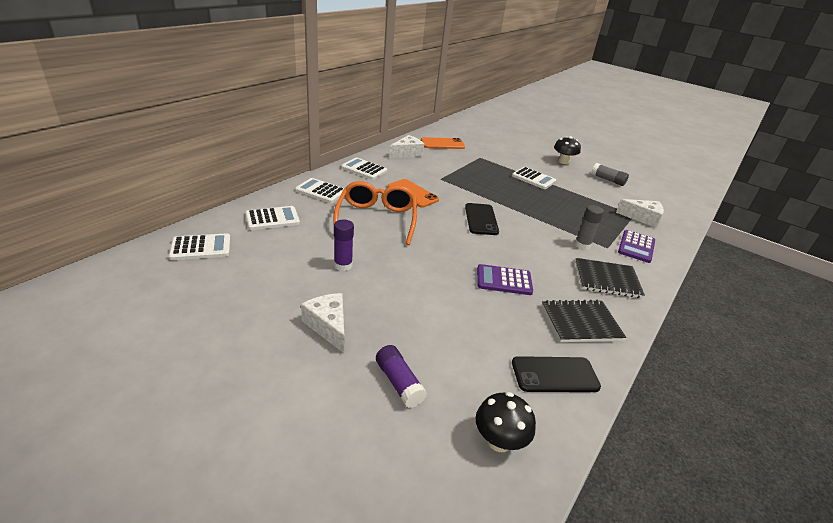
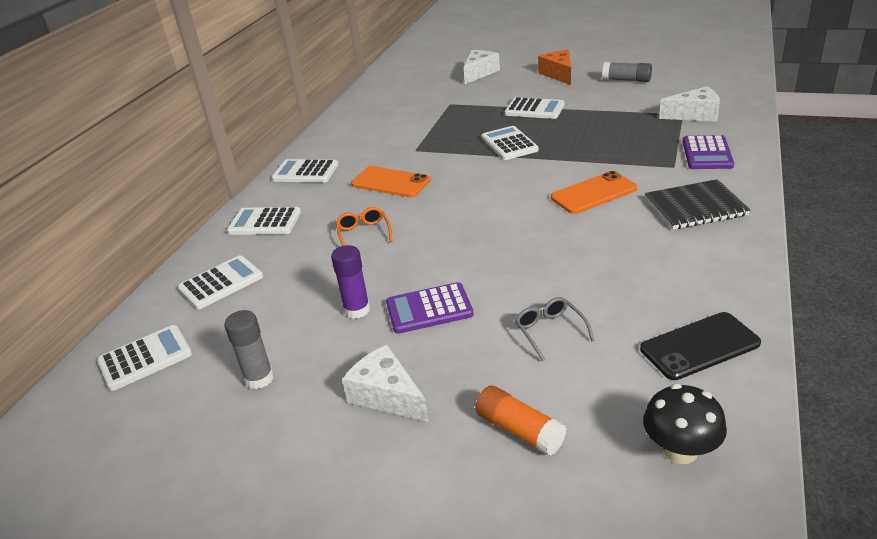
camera: 10 degrees left, 0 degrees up
orange glasses [333,181,417,245] -> orange glasses [336,207,392,246], size x0.46
purple glue stick [376,345,427,408] -> orange glue stick [475,386,566,456]
white cheese [389,135,424,158] -> white cheese moved to [464,50,500,84]
orange phone [421,137,465,149] -> orange phone moved to [551,171,637,214]
black phone [465,203,499,235] -> none
purple calculator [477,264,533,295] -> purple calculator moved to [386,282,474,334]
black notebook [542,300,626,342] -> none
black mushroom [554,136,581,164] -> orange cheese [538,50,571,85]
grey glue stick [575,205,604,250] -> grey glue stick moved to [224,310,274,389]
none -> white calculator [481,126,539,160]
none -> grey glasses [515,297,595,361]

